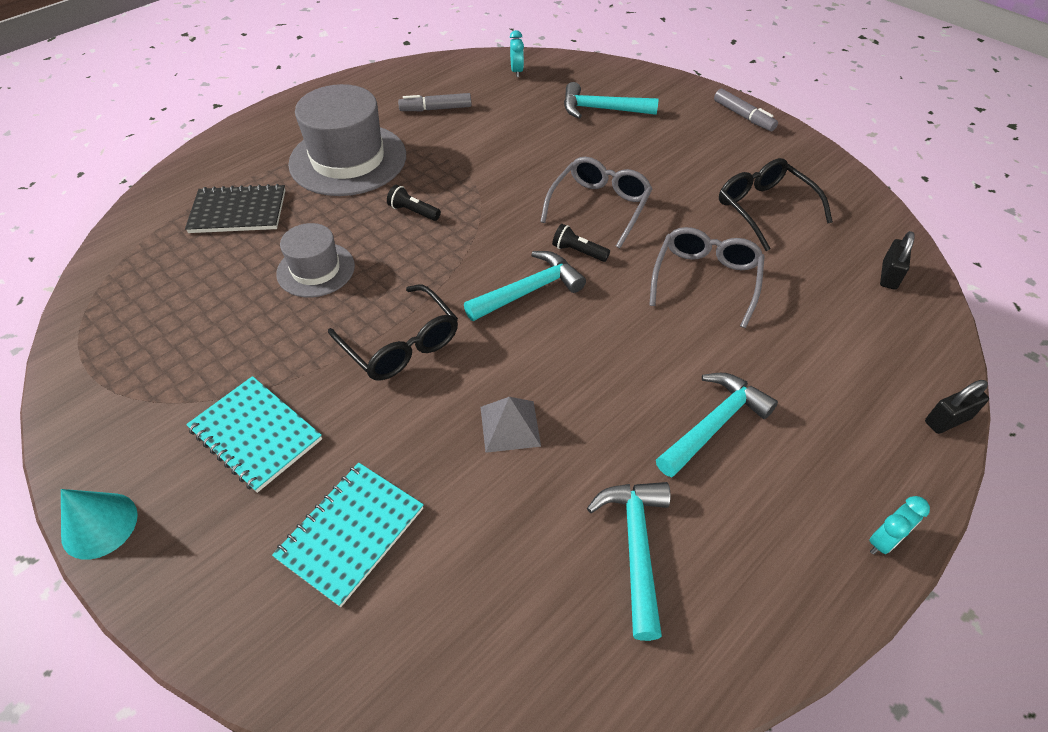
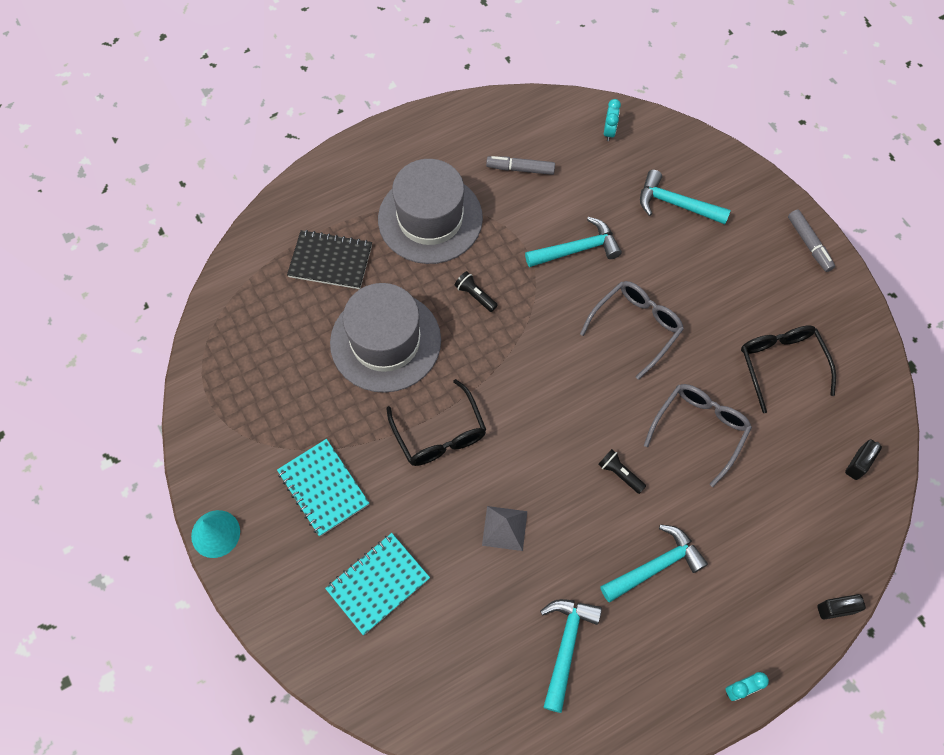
camera: 15 degrees right, 15 degrees up
grey hat [276,223,355,297] -> grey hat [330,283,441,393], size x1.75
turquoise hammer [464,251,586,321] -> turquoise hammer moved to [525,217,622,267]
black flashlight [552,224,610,262] -> black flashlight moved to [598,449,646,494]

